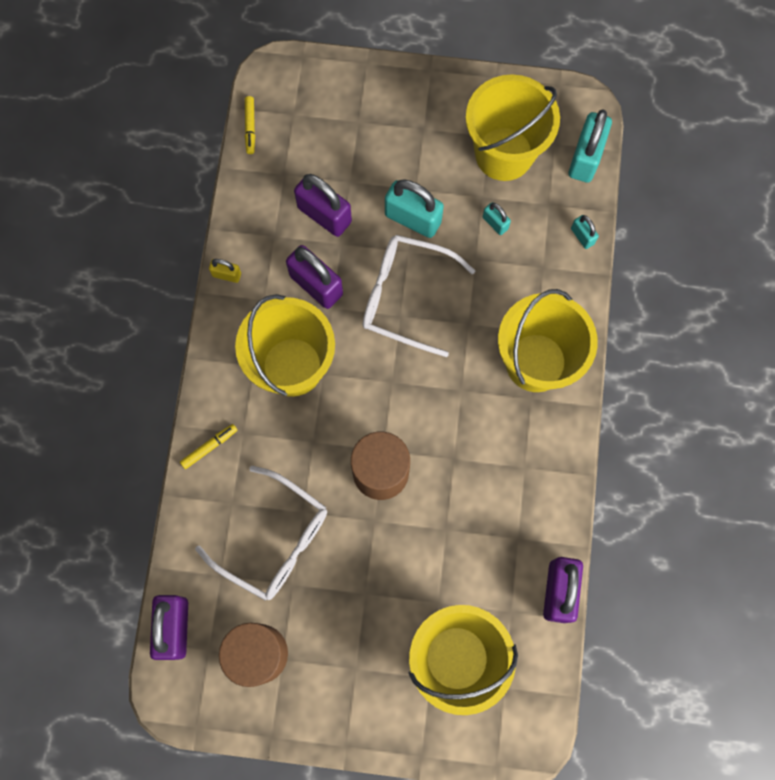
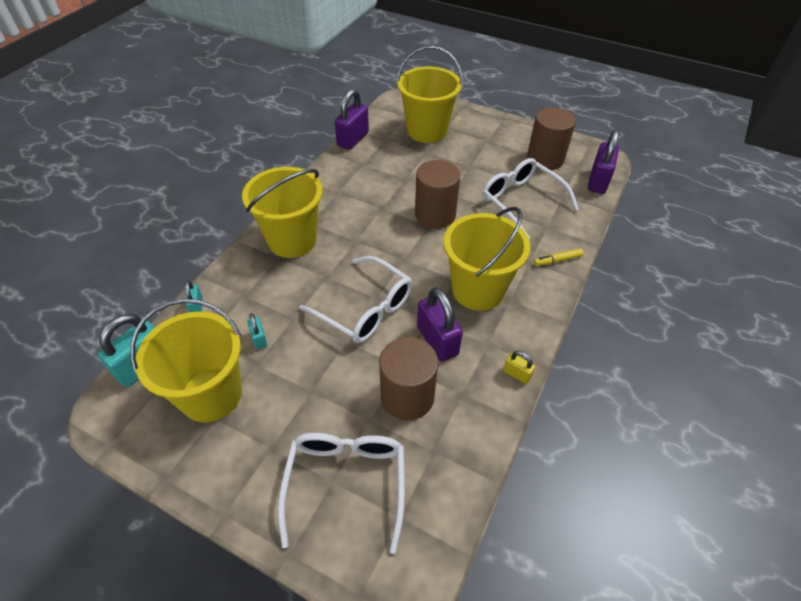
camera: 160 degrees left, 25 degrees down
yellow marker [245,96,255,154] -> none
purple padlock [294,174,352,237] -> brown cylinder [379,337,438,421]
turquoise padlock [385,179,444,238] -> none
none -> white glasses [278,433,405,554]

